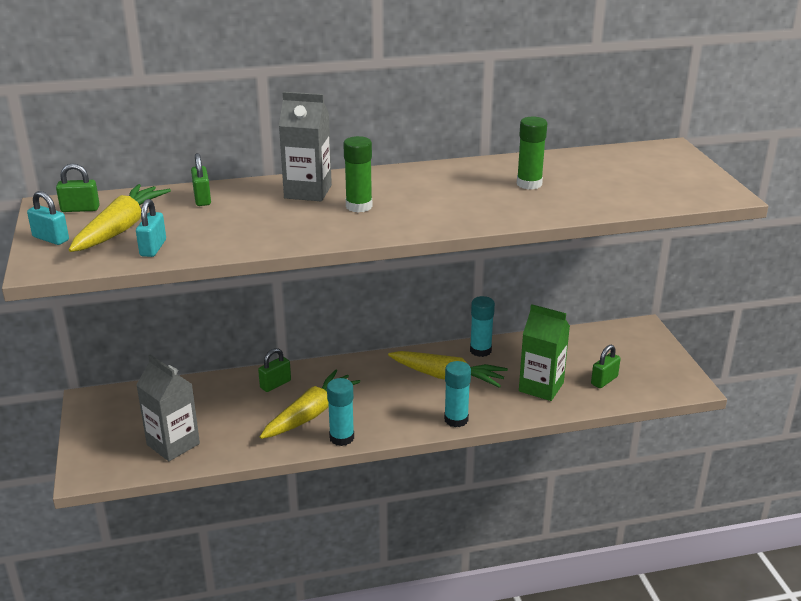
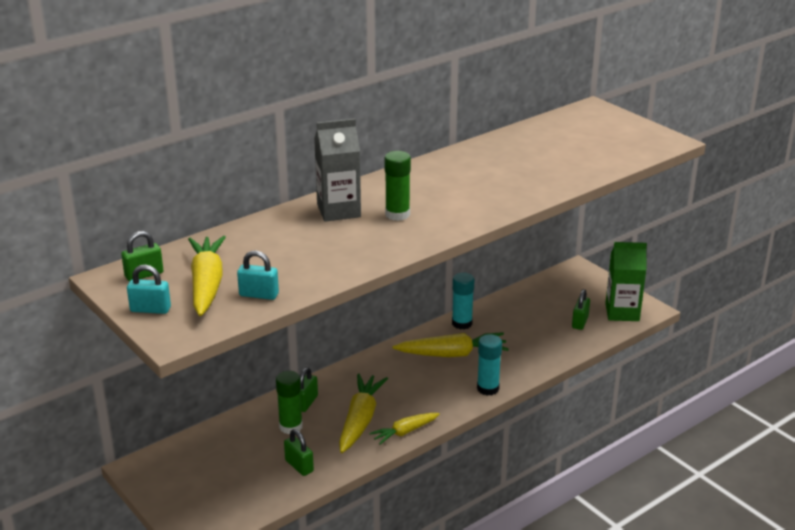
camera: 25 degrees left, 0 degrees up
turquoise padlock [136,199,166,257] -> turquoise padlock turned 60 degrees counterclockwise [237,250,279,300]
grey carton [136,355,200,461] -> none
green padlock [191,153,211,206] -> green padlock moved to [284,429,314,476]
turquoise glue stick [327,378,354,446] -> yellow carrot [369,413,440,445]
green glue stick [517,116,547,189] -> green glue stick moved to [276,371,303,434]
green carton [519,304,570,401] -> green carton moved to [605,242,647,321]

